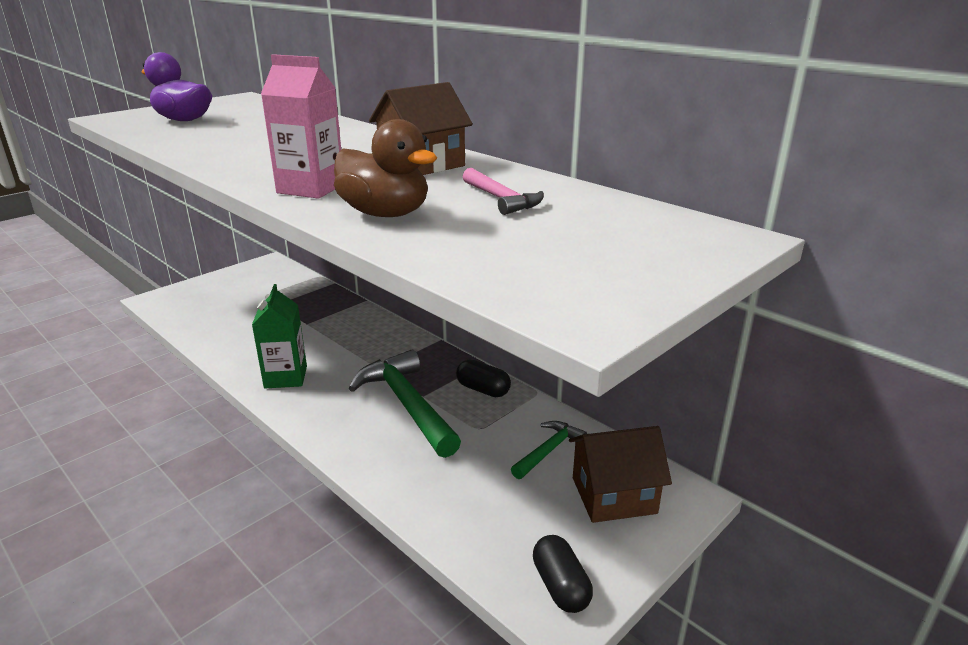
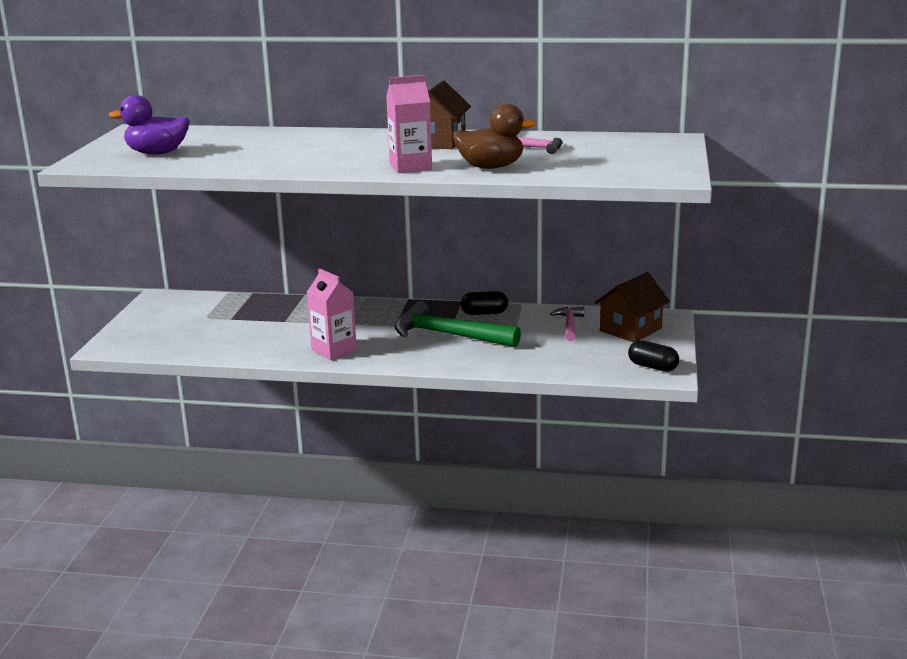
camera: 35 degrees left, 5 degrees down
green carton [252,284,307,389] -> pink carton [307,268,357,360]
green hammer [511,421,587,479] -> pink hammer [550,307,584,341]

